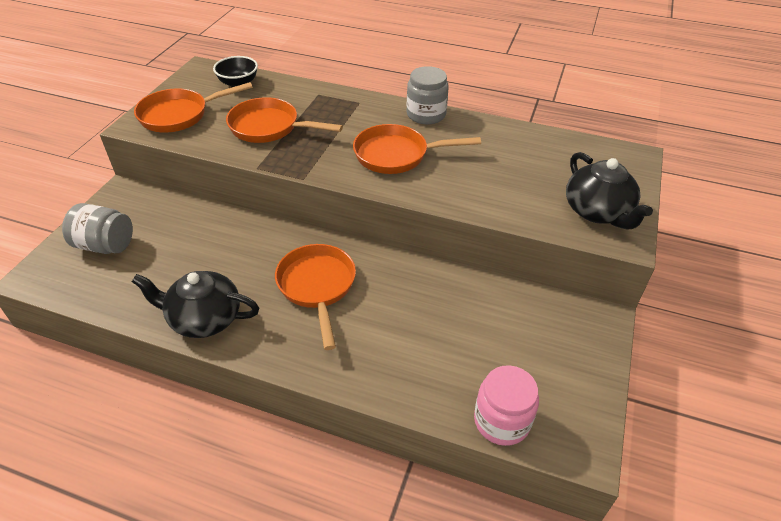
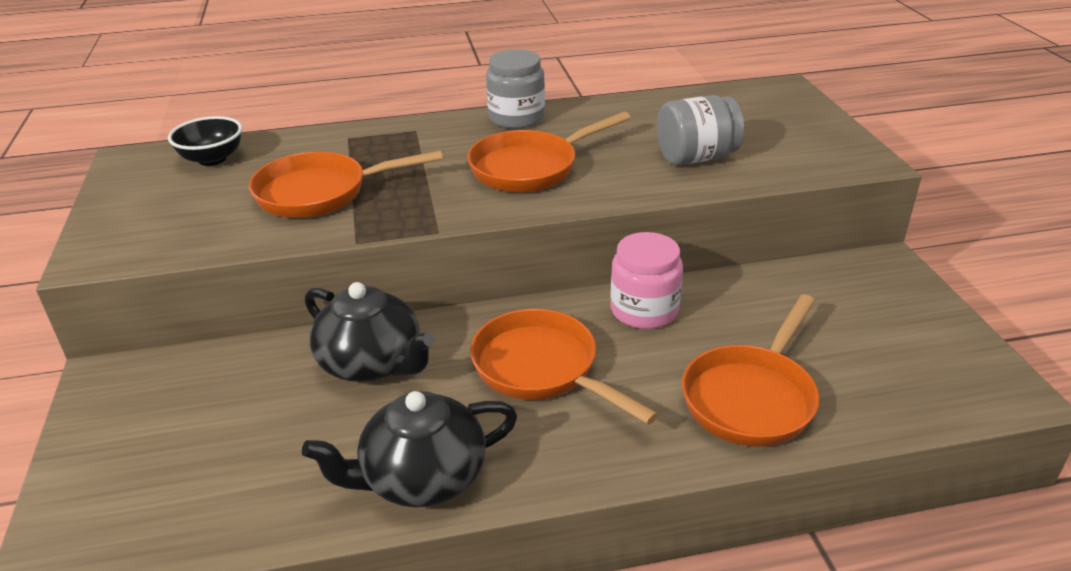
camera: 30 degrees left, 10 degrees down
grey jar [62,203,133,254] -> grey jar moved to [657,95,744,165]
orange pan [134,82,253,132] -> orange pan moved to [682,294,820,447]
pink jar [474,365,539,446] -> pink jar moved to [611,232,683,329]
black teapot [566,152,653,230] -> black teapot moved to [305,282,435,382]

